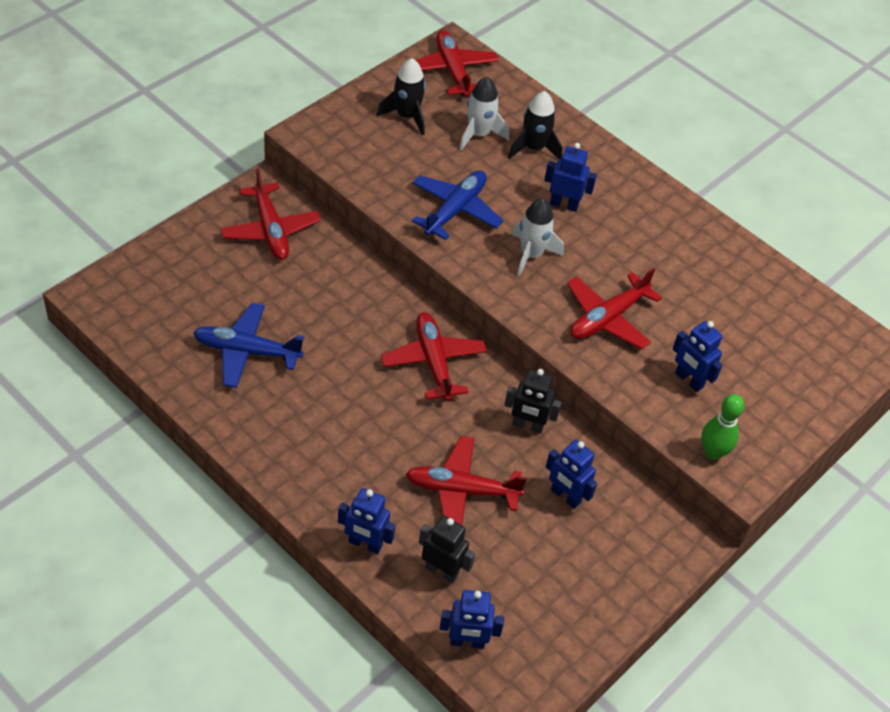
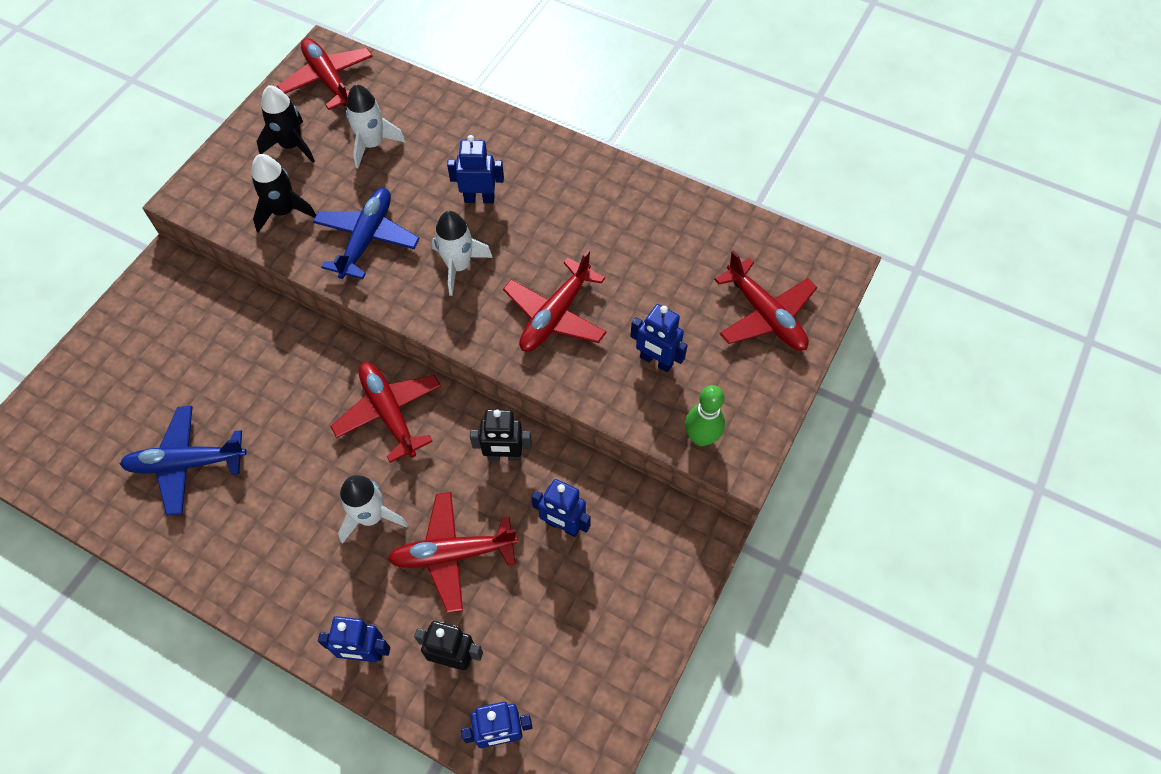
camera: 10 degrees left, 10 degrees up
red plane [220,168,321,260] -> red plane moved to [714,250,817,351]
black rocket [508,91,563,159] -> black rocket moved to [251,154,316,233]
none -> white rocket [338,475,408,544]

